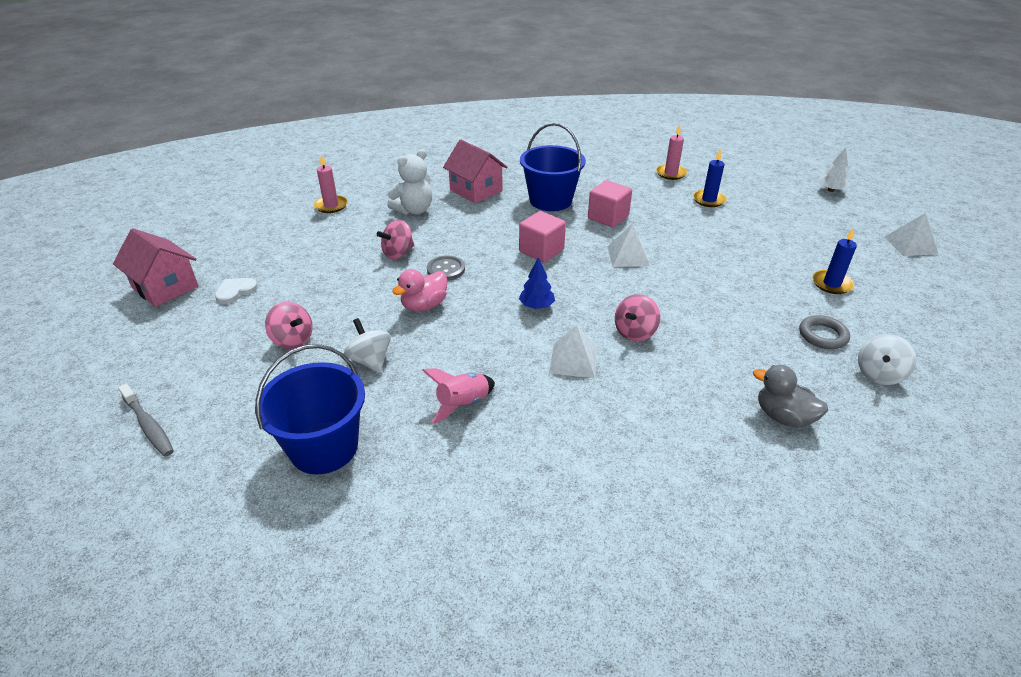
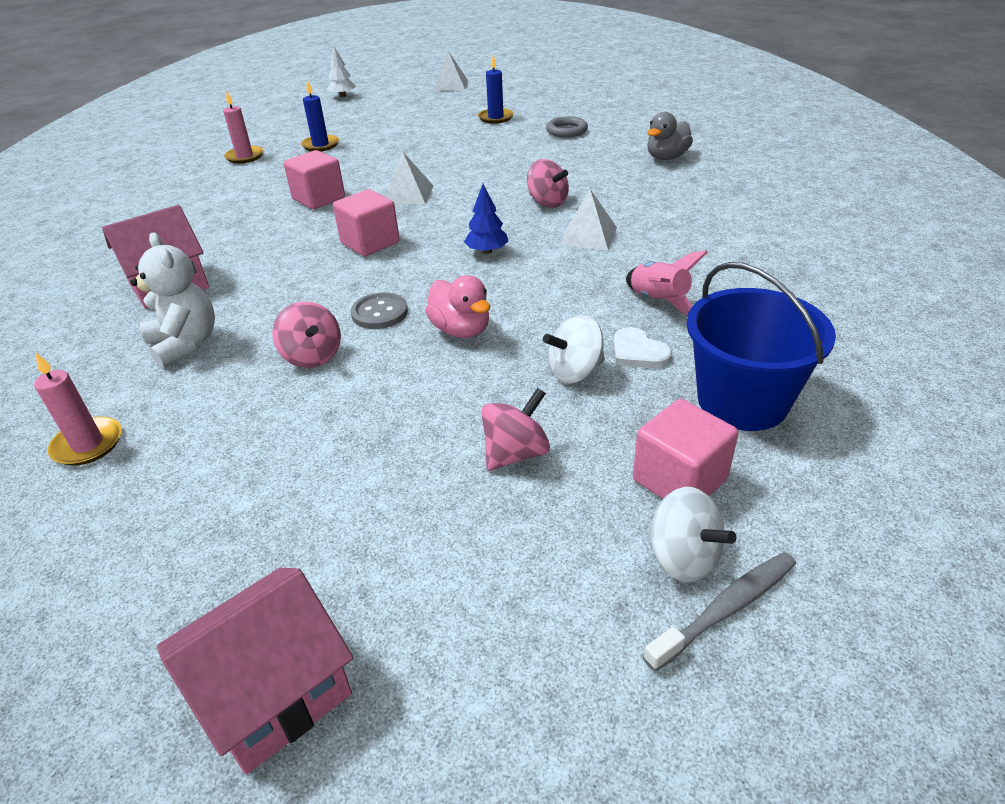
camera: 80 degrees left, 0 degrees up
white heart [215,278,258,304] -> white heart moved to [613,327,672,368]
blue bucket [520,123,586,211] -> none
white spinning top [858,334,916,385] -> white spinning top moved to [647,487,736,583]
none -> pink cube [633,399,738,499]

